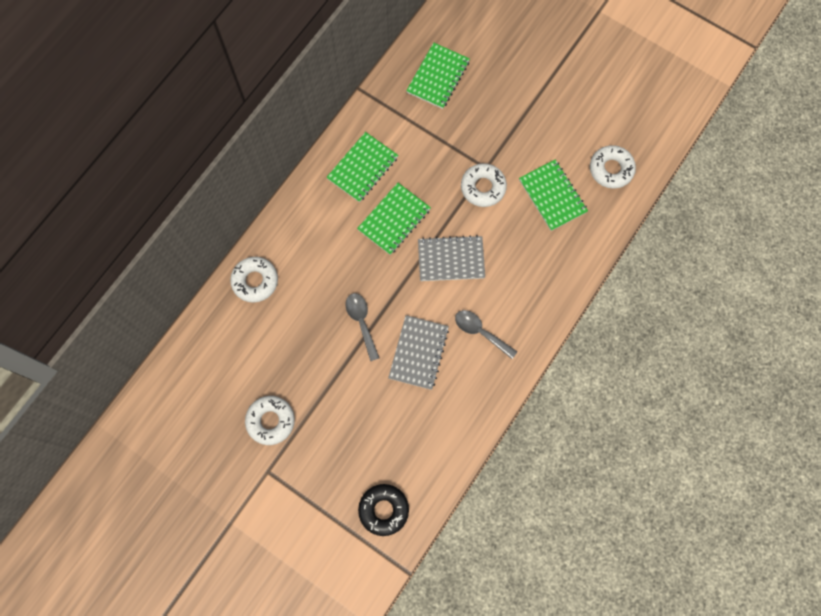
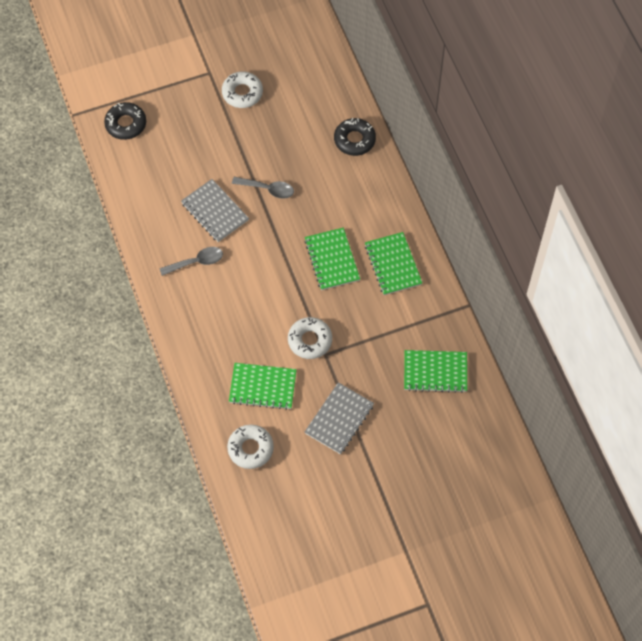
camera: 125 degrees right, 10 degrees down
white donut [230,257,278,303] -> black donut [334,118,376,156]
green notebook [406,43,470,109] -> green notebook turned 60 degrees counterclockwise [404,350,467,393]
grey notebook [418,235,485,281] -> grey notebook moved to [305,382,374,454]

